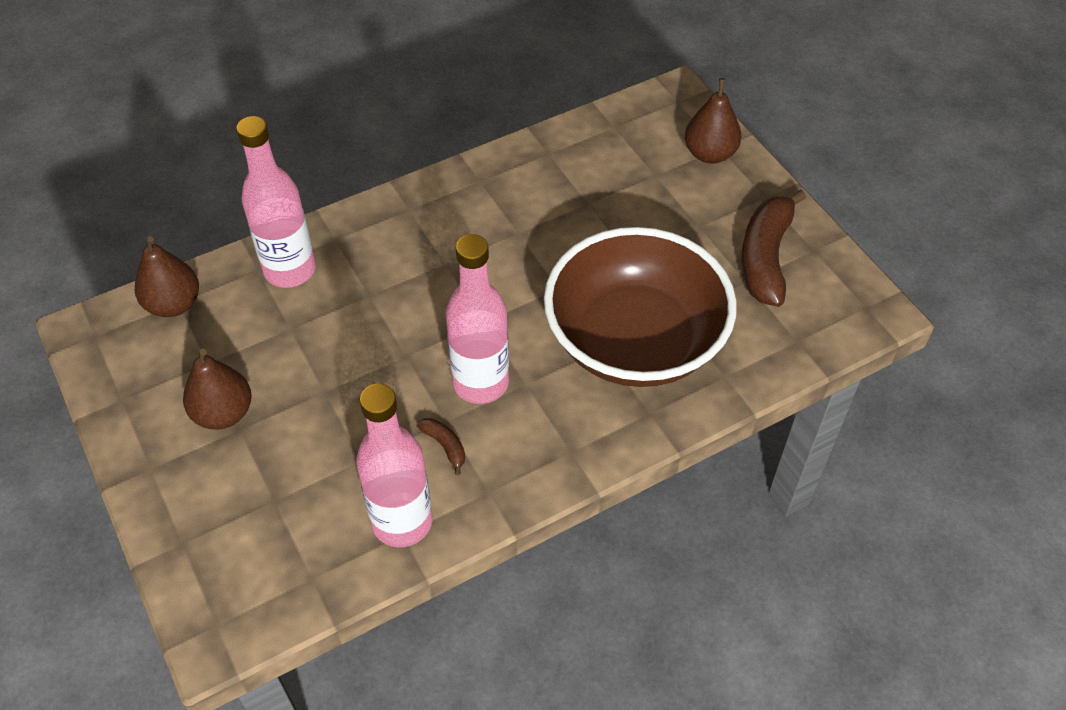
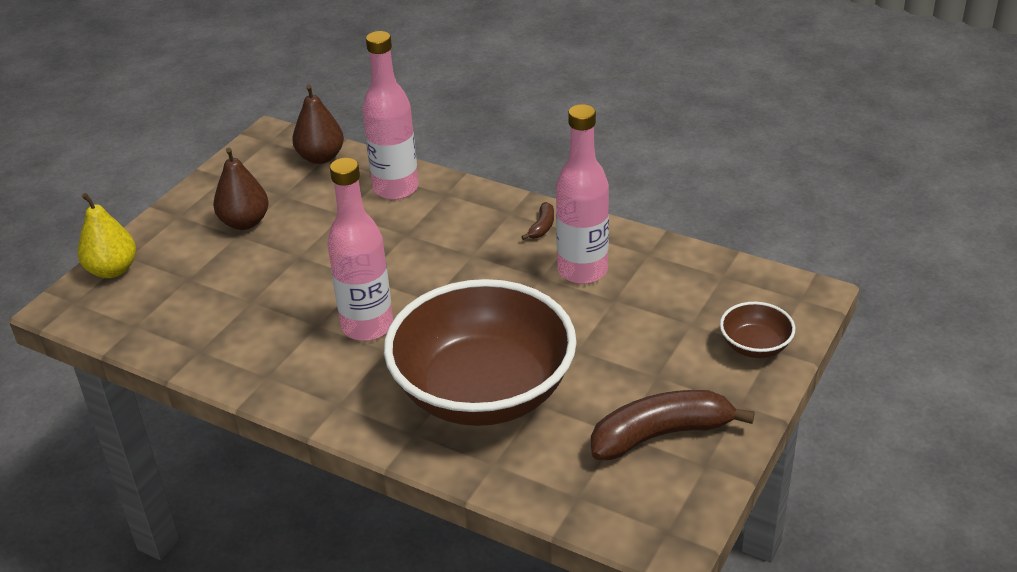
camera: 60 degrees right, 15 degrees down
pink bottle [356,383,432,547] -> pink bottle moved to [556,104,609,284]
brown banana [417,418,465,476] -> brown banana moved to [521,202,554,240]
brown pear [685,78,742,164] -> brown bowl [720,302,795,358]
none -> yellow pear [77,193,136,278]

